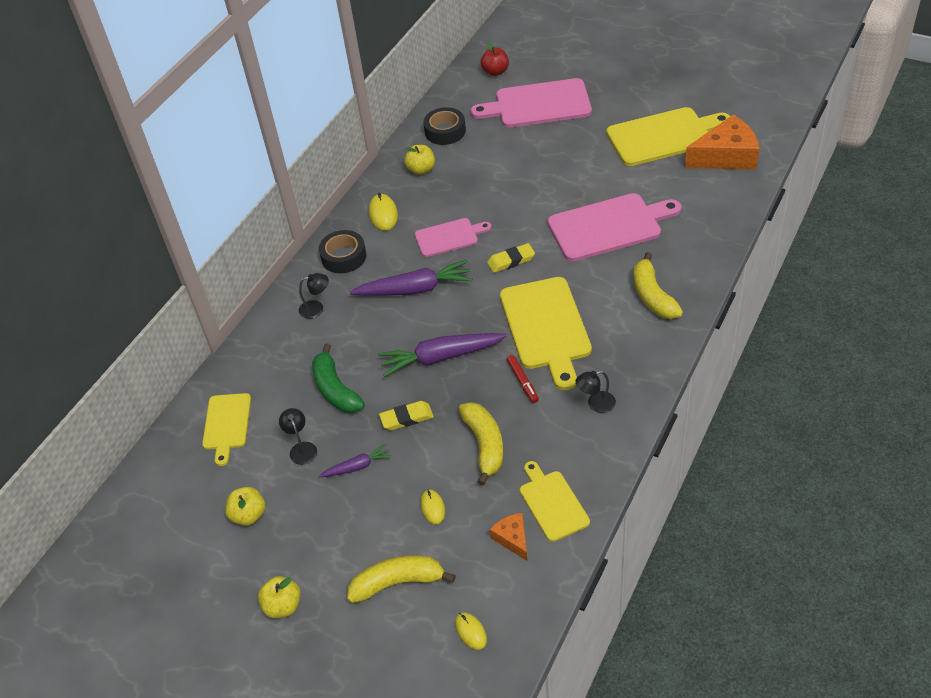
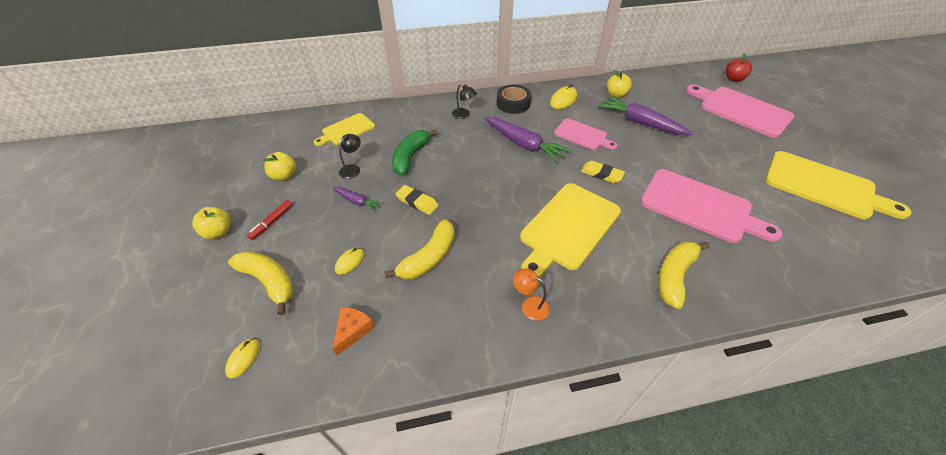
camera: 45 degrees right, 0 degrees up
purple carrot [378,333,507,377] -> purple carrot moved to [598,96,692,135]
black tape [423,107,466,145] -> none
red marker [507,355,539,403] -> red marker moved to [247,200,292,240]
yellow cutting board [520,461,590,542] -> none
black lamp [576,371,616,413] -> orange lamp [513,269,550,321]
orange cheese [685,114,760,169] -> none

